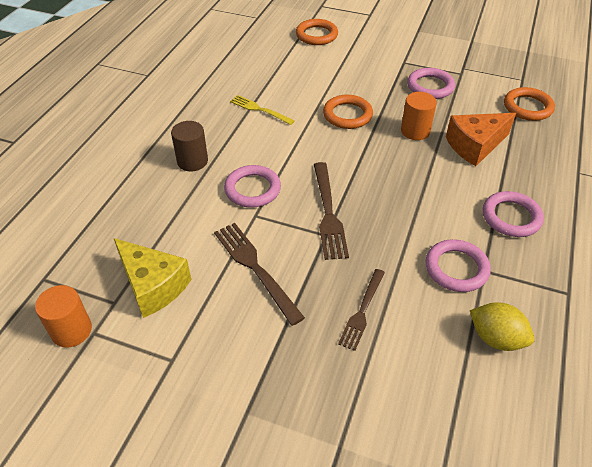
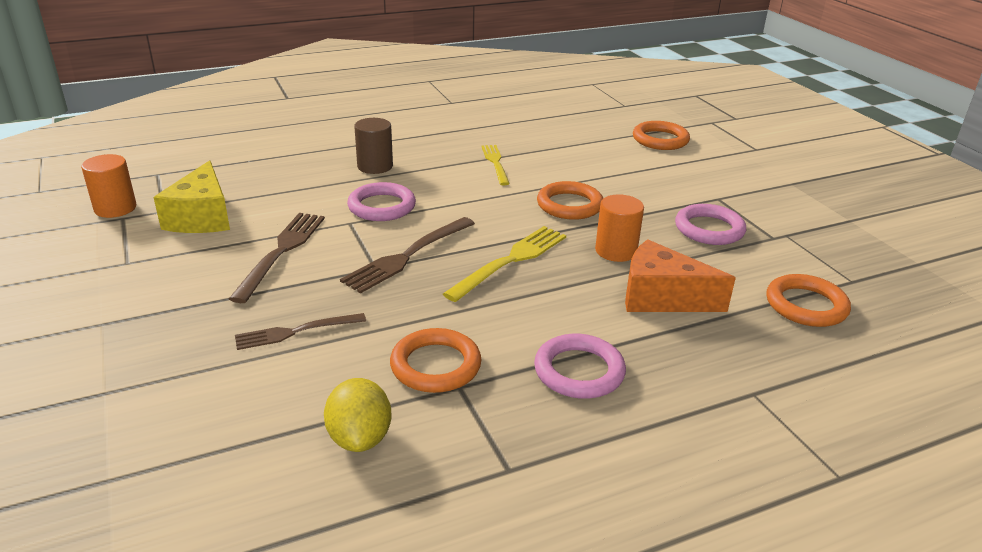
camera: 45 degrees right, 15 degrees down
pink ring [426,239,491,292] -> orange ring [390,328,481,393]
none -> yellow fork [443,226,566,302]

